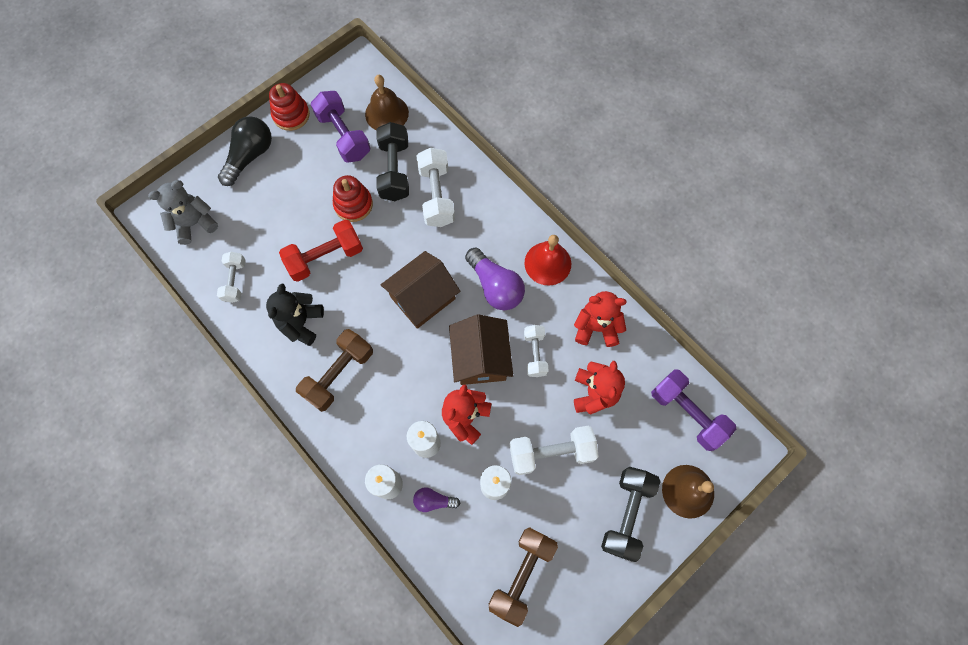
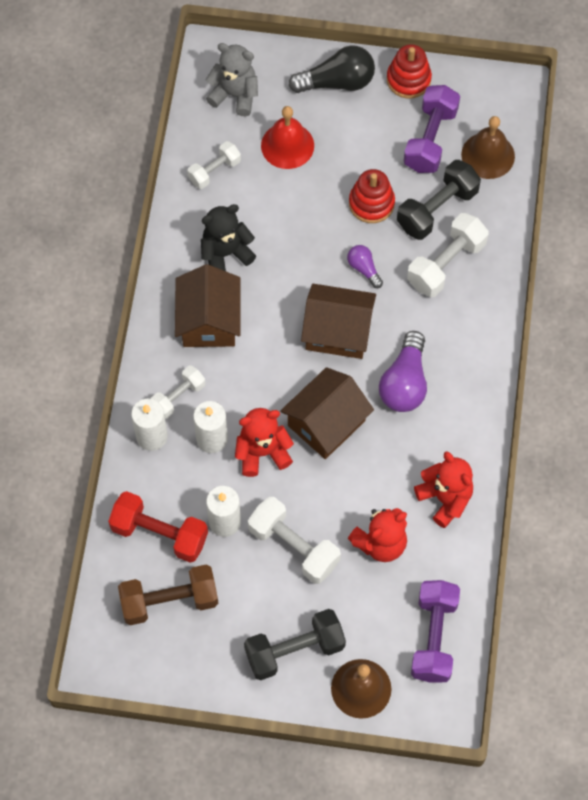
camera: 50 degrees right, 5 degrees down
red dumbbell [279,220,363,282] -> red dumbbell moved to [108,491,208,563]
brown dumbbell [296,329,373,412] -> brown house [175,264,241,347]
purple light bulb [413,487,460,512] -> purple light bulb moved to [347,245,383,288]
white dumbbell [524,325,549,377] -> white dumbbell moved to [151,366,206,418]
red bell [525,235,571,286] -> red bell moved to [261,106,314,169]

